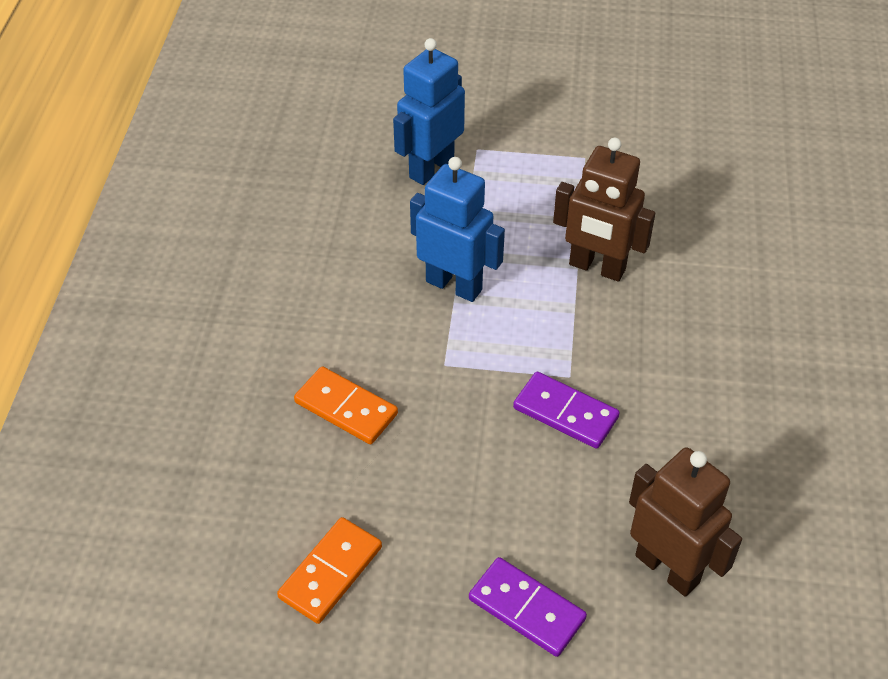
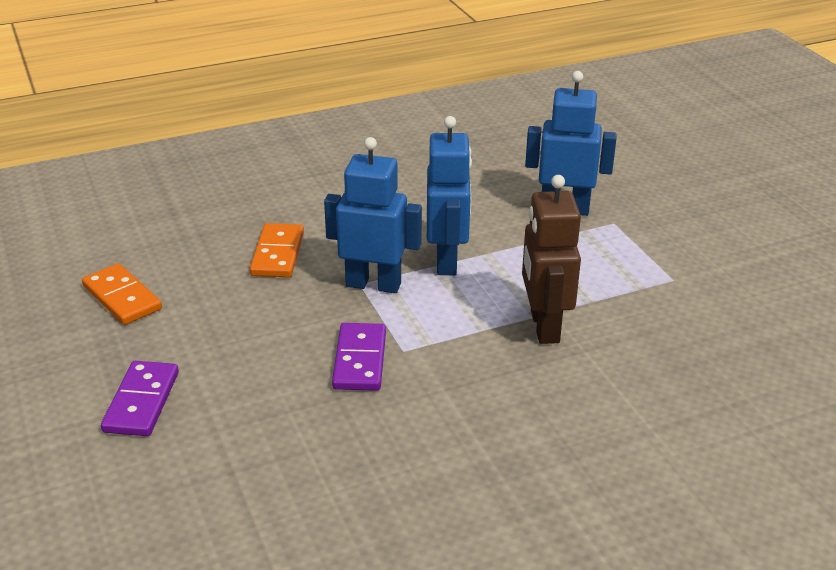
camera: 60 degrees right, 15 degrees down
orange domino [277,517,382,624] -> orange domino turned 45 degrees clockwise [82,263,162,325]
brown robot [629,447,742,597] -> none
none -> blue robot [324,137,422,293]

